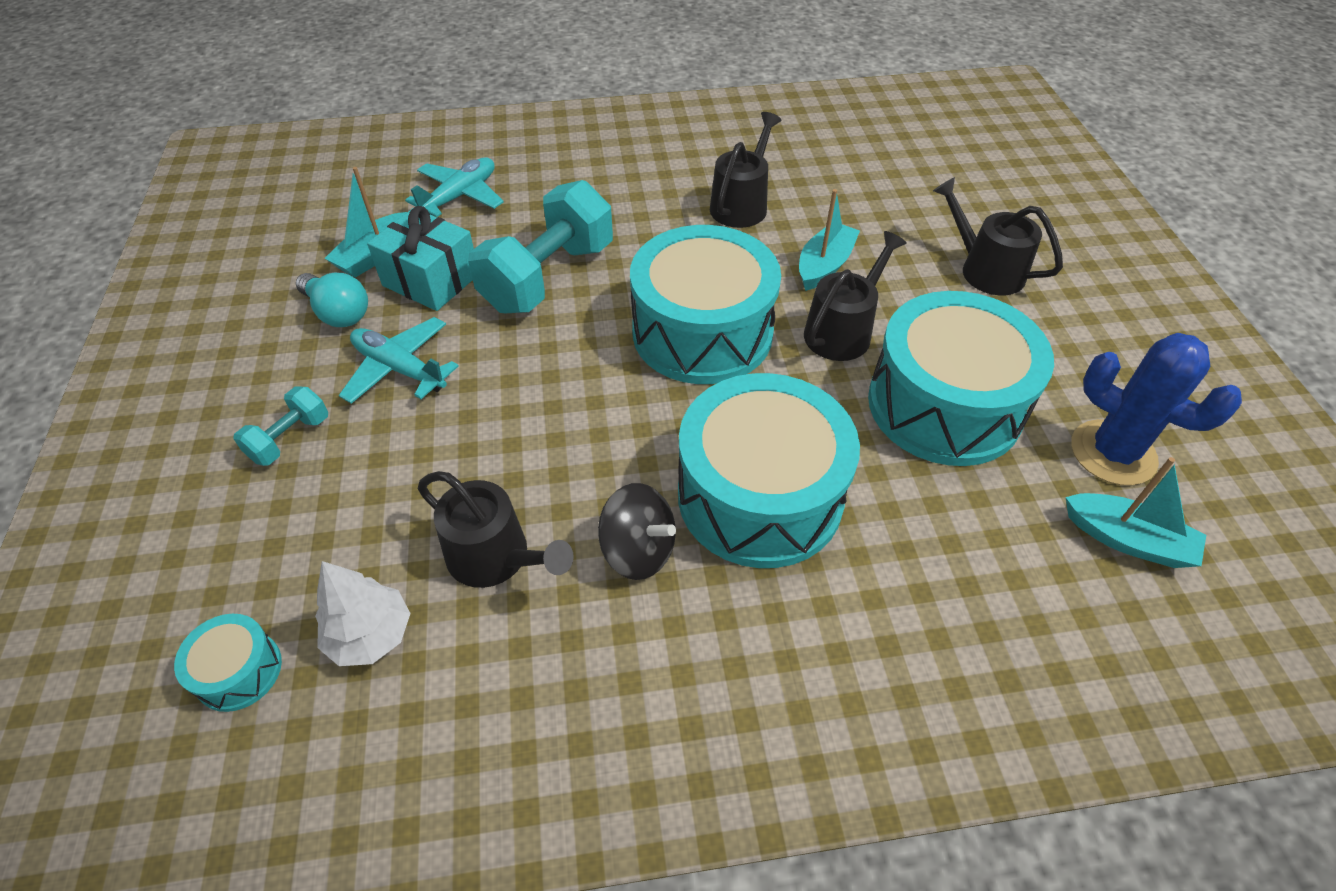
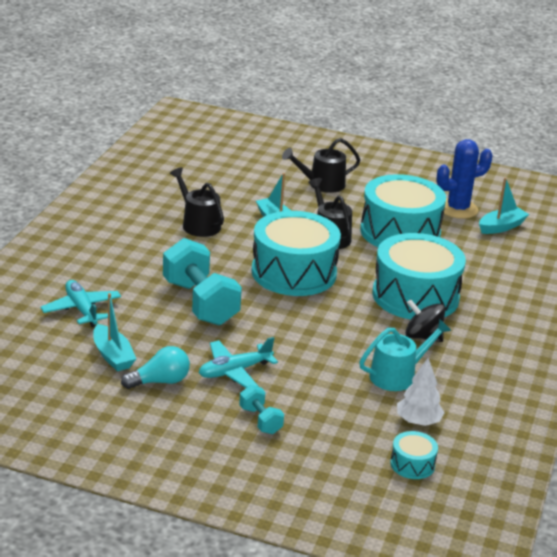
camera: 65 degrees left, 20 degrees down
turquoise gift [367,206,474,311] -> none
black watering can [418,471,574,588] -> turquoise watering can [359,319,451,391]
black spinning top [598,483,676,580] -> black spinning top turned 120 degrees counterclockwise [405,299,445,342]

